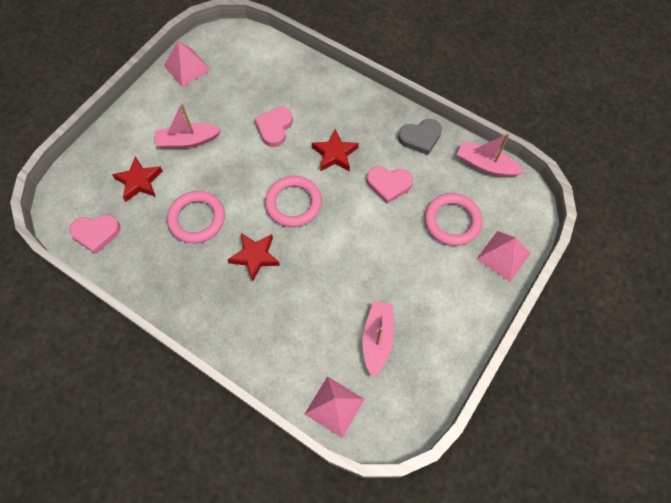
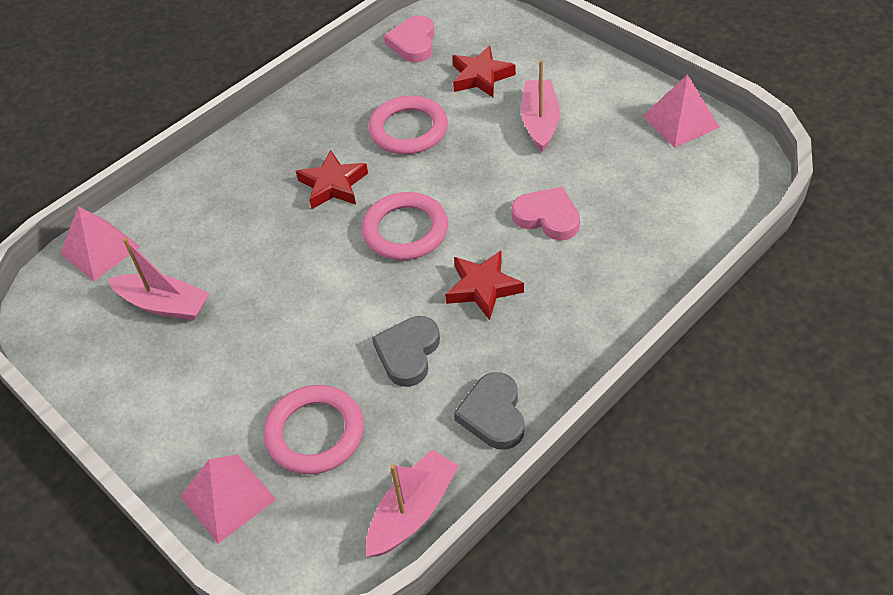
camera: 105 degrees right, 15 degrees down
pink heart [367,166,413,204] -> grey heart [372,316,440,387]

